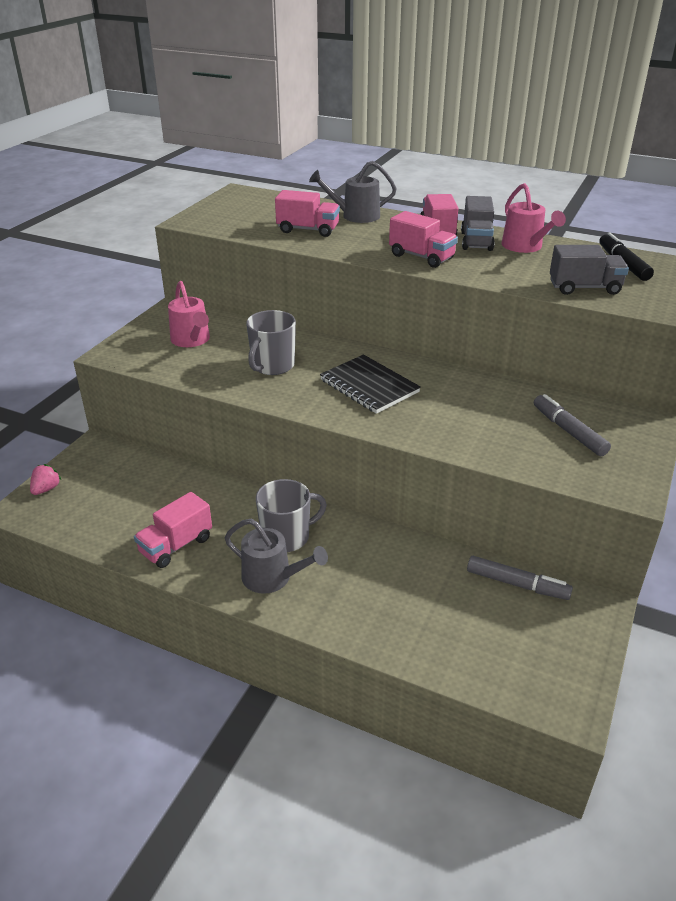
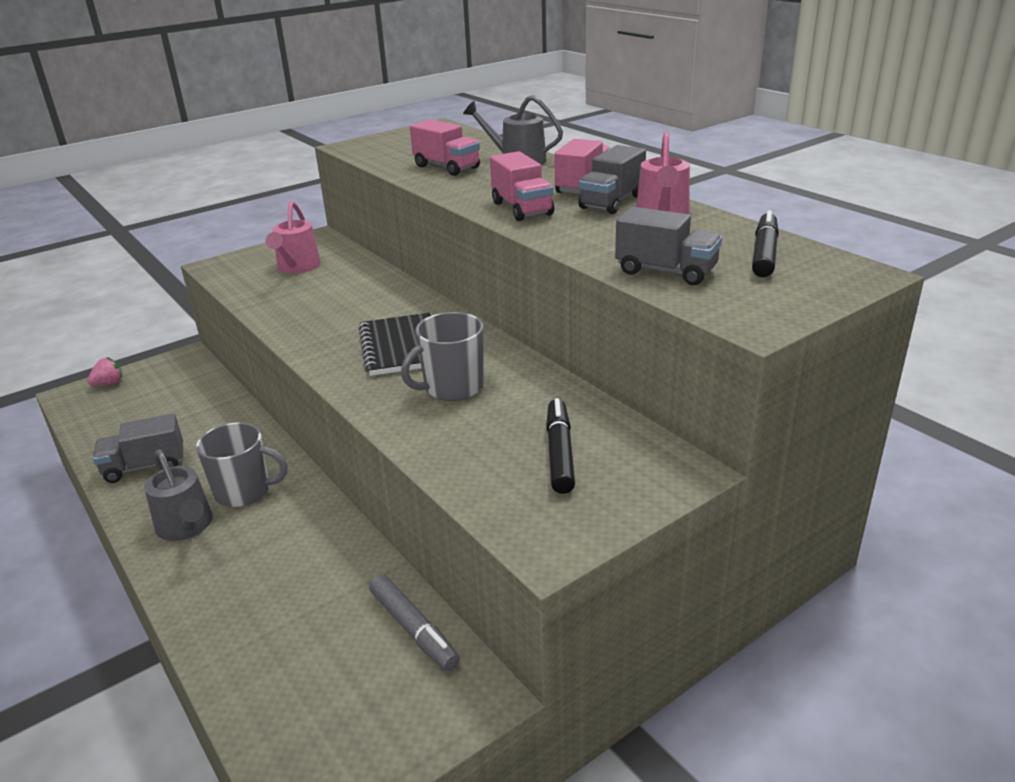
camera: 30 degrees right, 5 degrees down
pink truck [134,492,212,568] -> grey truck [93,413,184,483]
grey mug [246,310,296,375] -> grey mug moved to [401,312,484,401]
grey marker [534,394,611,456] -> black marker [546,398,575,494]

